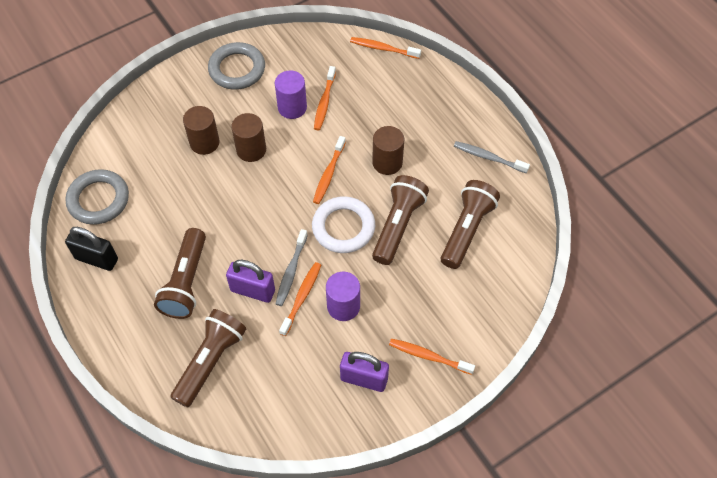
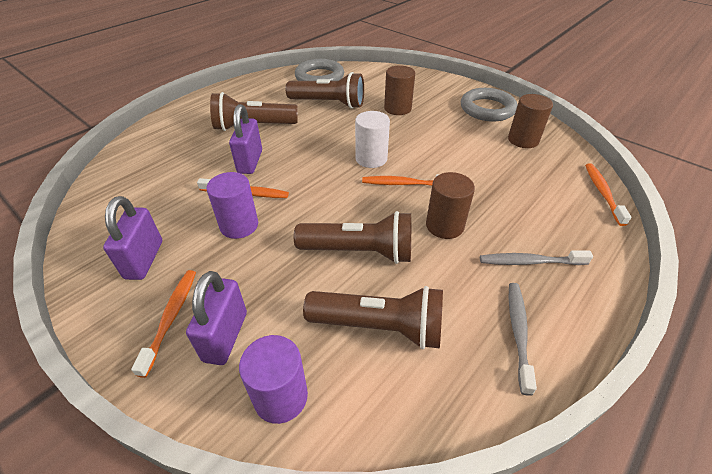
camera: 75 degrees right, 15 degrees down
black padlock [65,227,118,271] -> none
brown flashlight [170,309,246,408] -> brown flashlight moved to [285,72,364,109]
brown cylinder [231,113,266,162] -> brown cylinder moved to [508,94,553,148]
purple cylinder [275,70,307,119] -> purple cylinder moved to [239,335,308,424]
grey toothbrush [276,229,308,306] -> grey toothbrush moved to [480,250,593,265]
white ring [312,196,375,253] -> none
orange toothbrush [314,66,336,130] -> none
none -> purple padlock [186,271,247,365]
none -> white cylinder [355,111,390,168]

